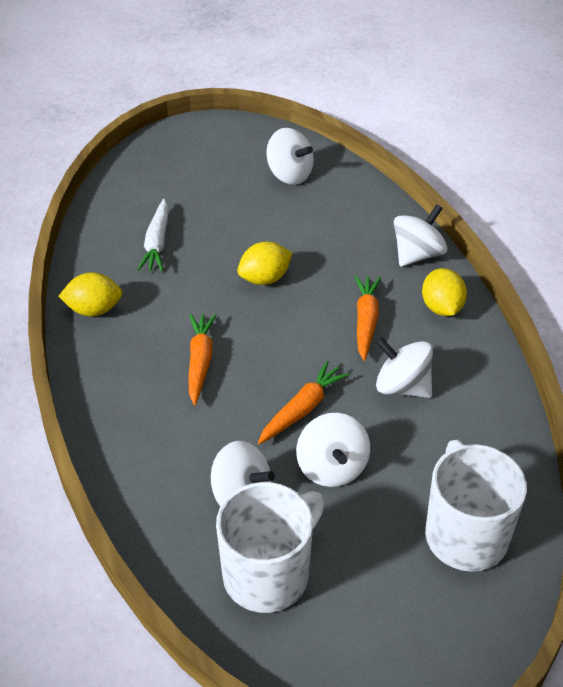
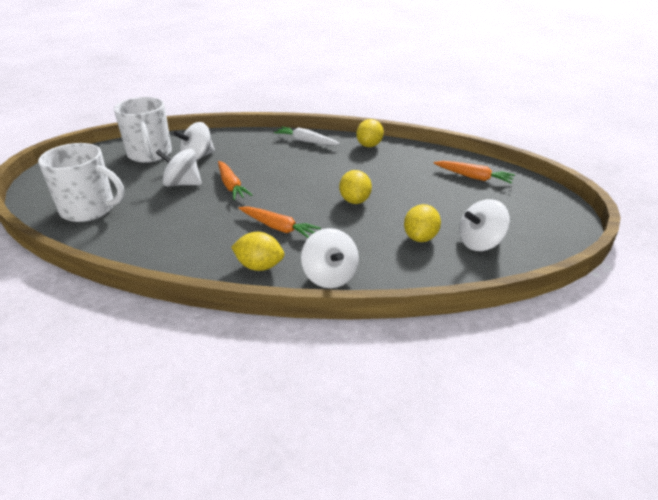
camera: 115 degrees right, 10 degrees down
white carrot [137,199,168,271] -> white carrot moved to [274,127,340,145]
orange carrot [188,314,217,405] -> orange carrot moved to [434,161,515,184]
white spinning top [375,337,433,398] -> none
none -> yellow lemon [404,204,441,242]

